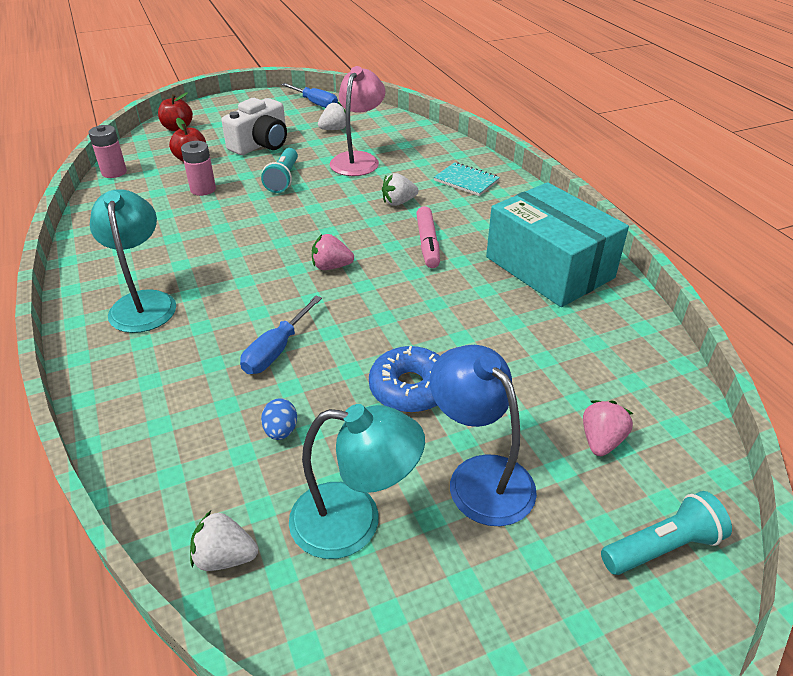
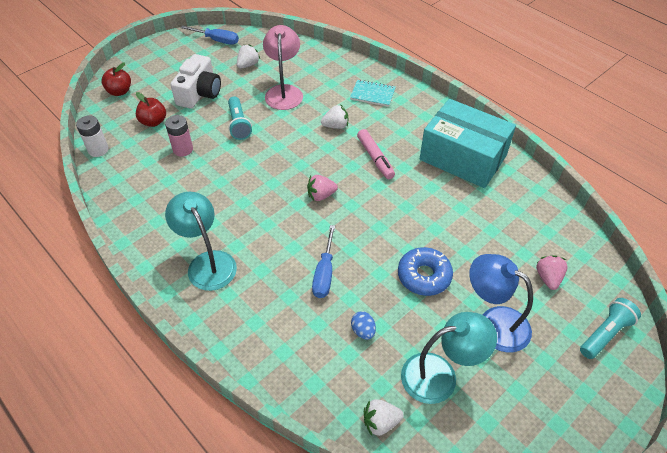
camera: 20 degrees left, 10 degrees up
pink battery [89,125,127,178] -> white battery [76,115,109,157]
white strawberry [382,173,419,206] -> white strawberry turned 150 degrees counterclockwise [321,104,348,129]

